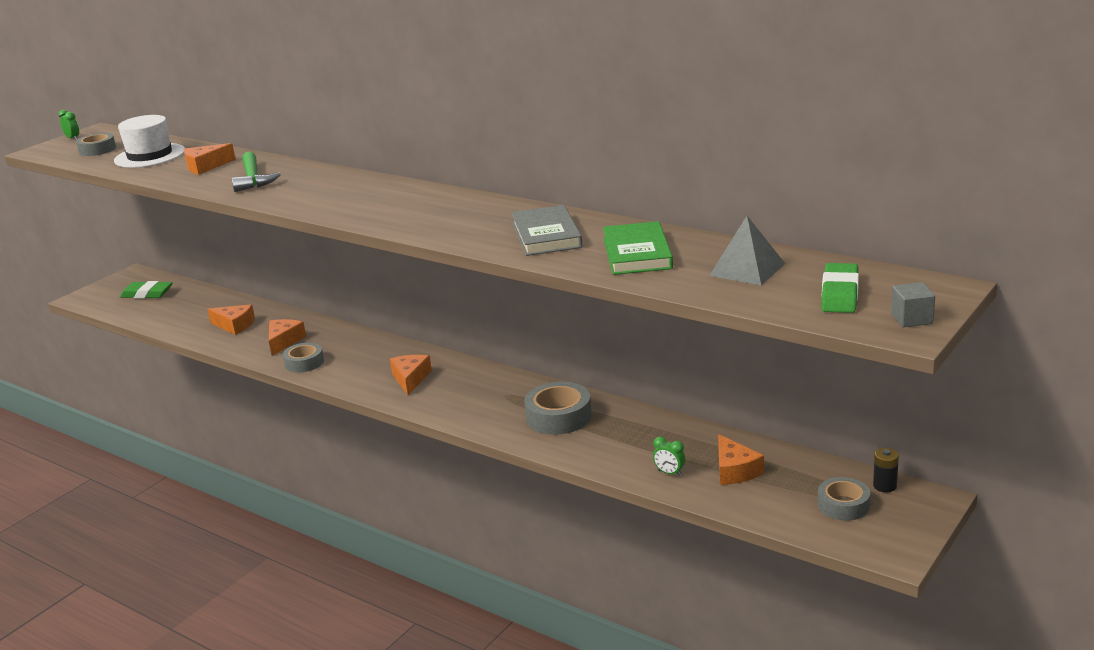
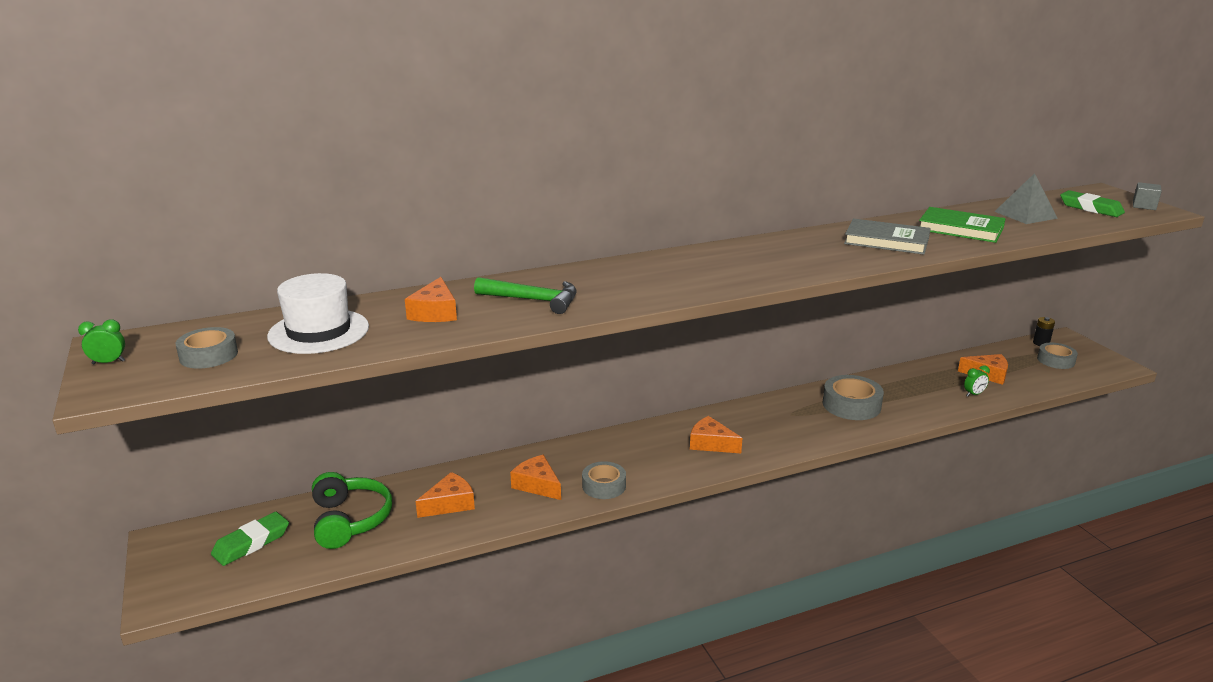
camera: 60 degrees left, 0 degrees up
none -> green headphones [312,472,392,549]

